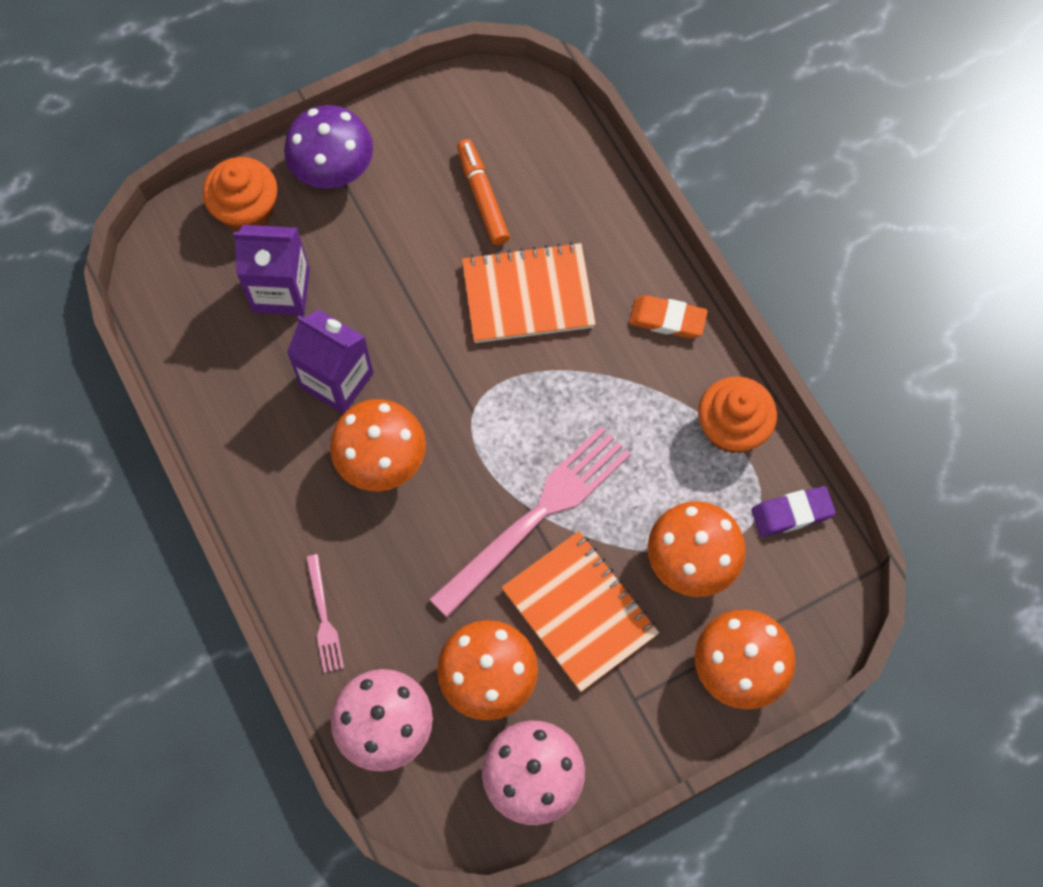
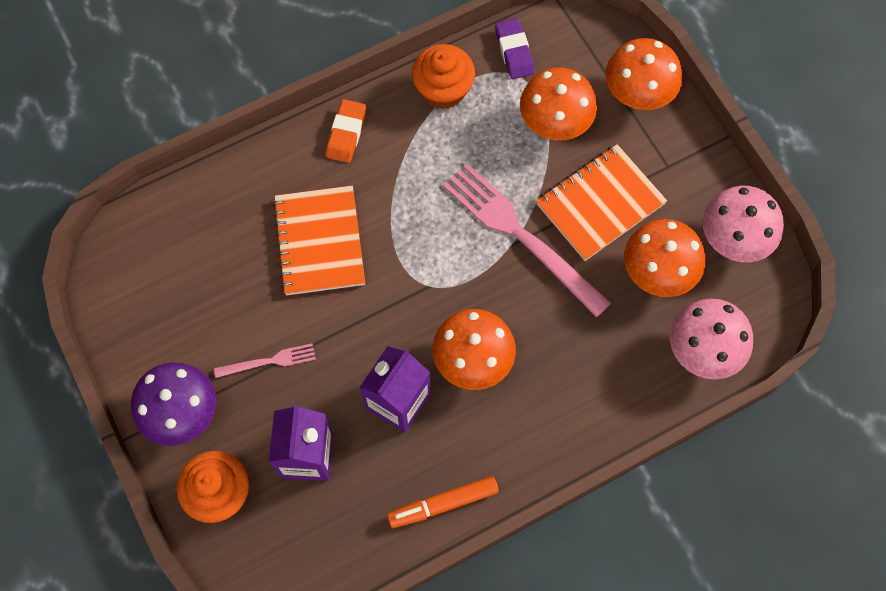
camera: 90 degrees left, 0 degrees up
pink fork [306,554,344,673] -> pink fork moved to [214,343,316,378]
orange marker [457,139,510,245] -> orange marker moved to [387,476,499,528]

